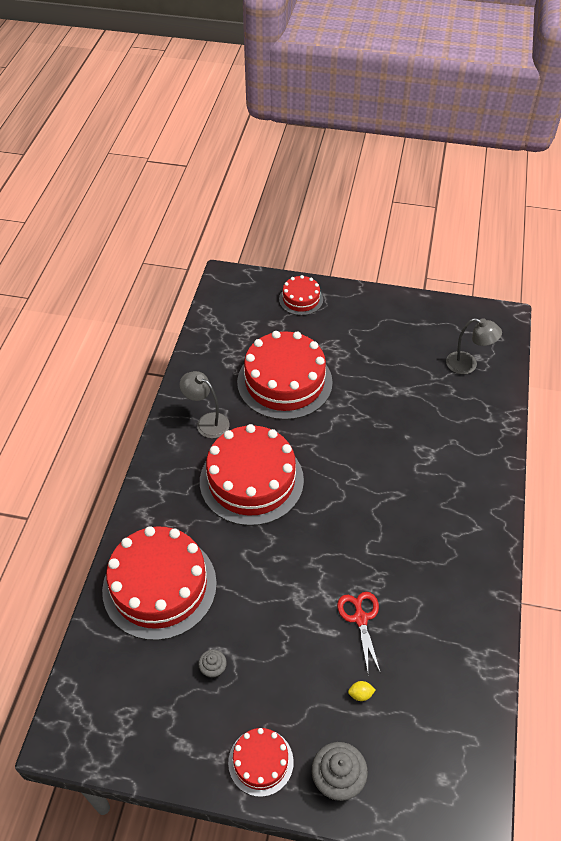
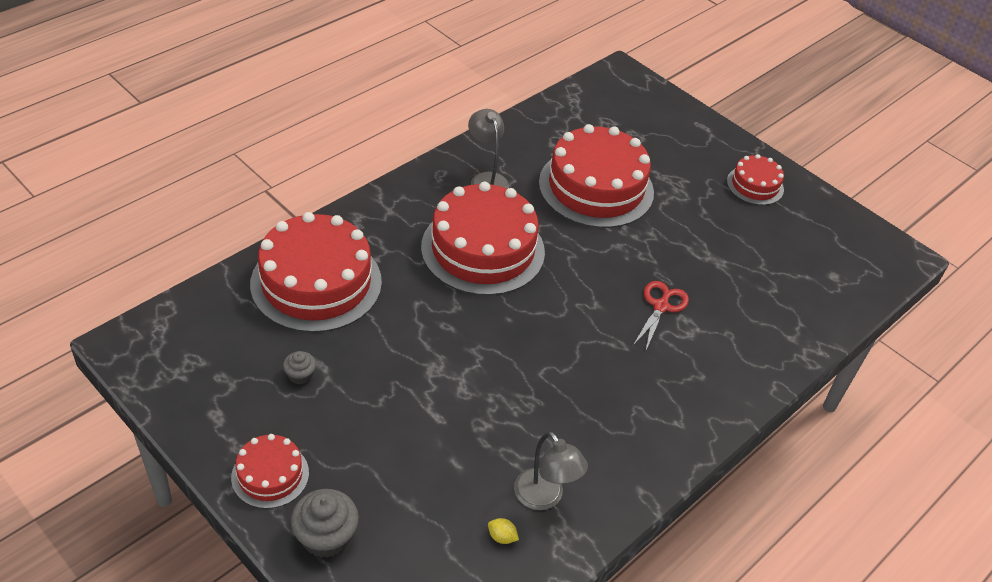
camera: 30 degrees right, 5 degrees down
red cake [279,275,323,315] -> red cake moved to [727,154,784,205]
red scissors [337,592,381,674] -> red scissors moved to [632,281,689,352]
yellow lemon [348,681,376,701] -> yellow lemon moved to [488,518,519,544]
grey lamp [446,318,502,374] -> grey lamp moved to [514,431,588,510]

